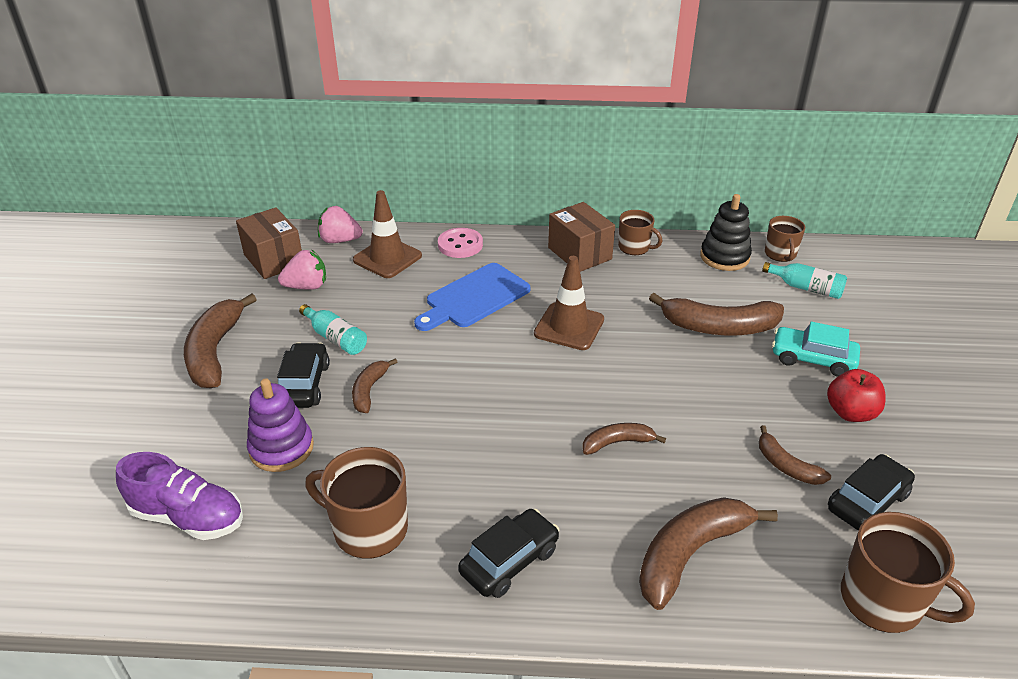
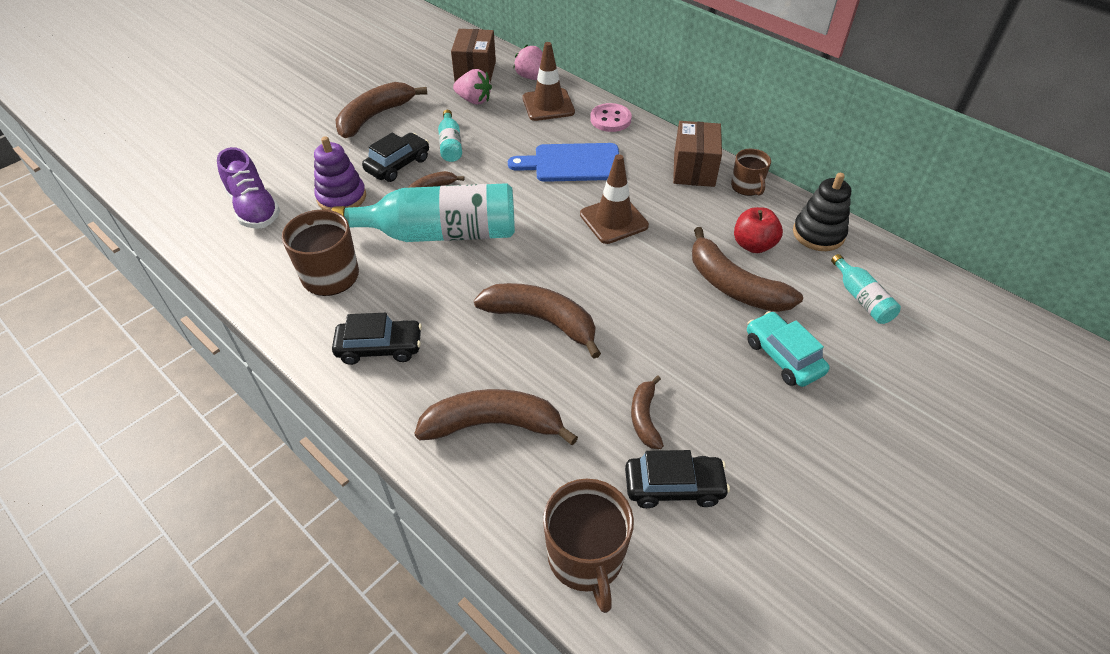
camera: 40 degrees right, 10 degrees up
brown banana [582,423,666,455] -> brown banana [474,283,601,359], size x1.83
brown mug [765,216,805,262] -> none
red apple [827,369,886,422] -> red apple moved to [734,207,783,253]
none -> turquoise bottle [331,183,515,242]

